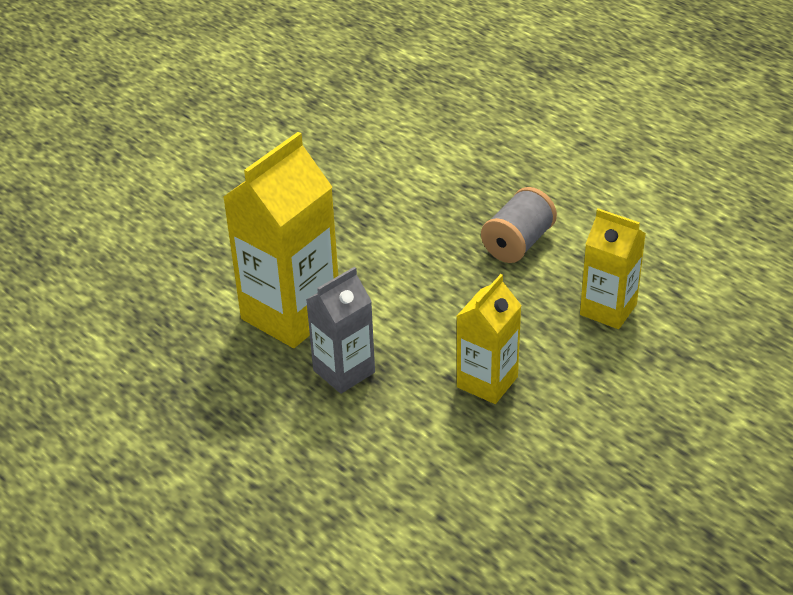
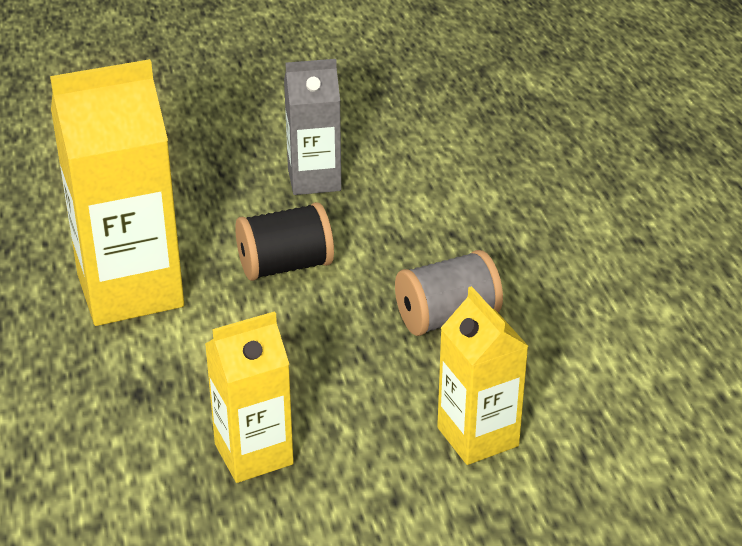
camera: 30 degrees right, 5 degrees down
grey carton [306,267,375,394] -> grey carton moved to [284,59,341,195]
none -> black spool [235,202,334,281]

